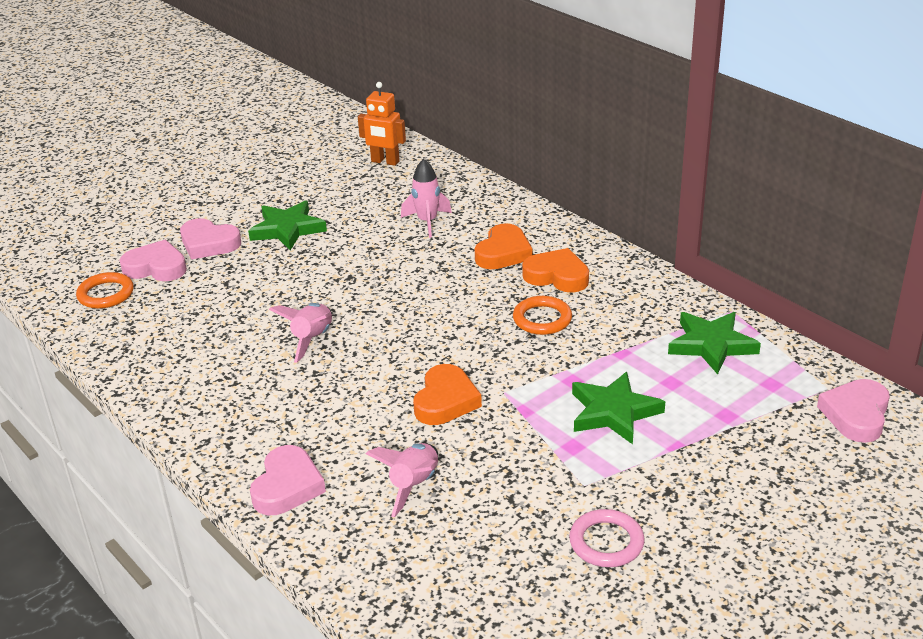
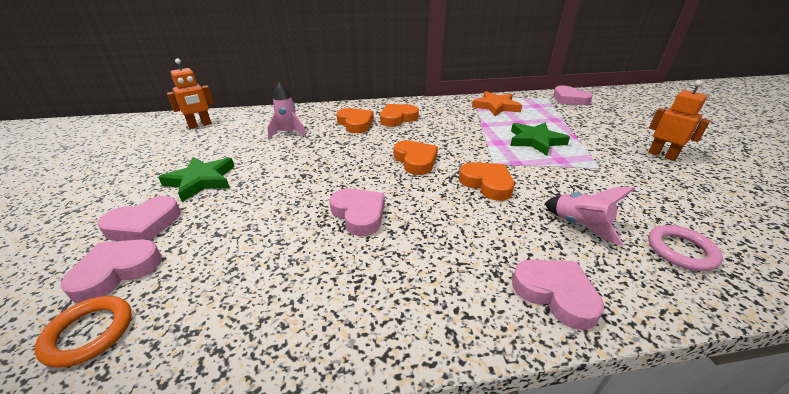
camera: 60 degrees left, 0 degrees up
pink rocket [269,303,332,363] -> pink heart [329,188,385,236]
orange ring [513,296,572,335] -> none
pink ring [569,509,644,567] -> pink ring moved to [648,225,723,271]
green star [668,312,761,374] -> orange star [472,91,522,116]
none -> orange heart [394,140,438,175]
none -> orange robot [648,80,710,161]

